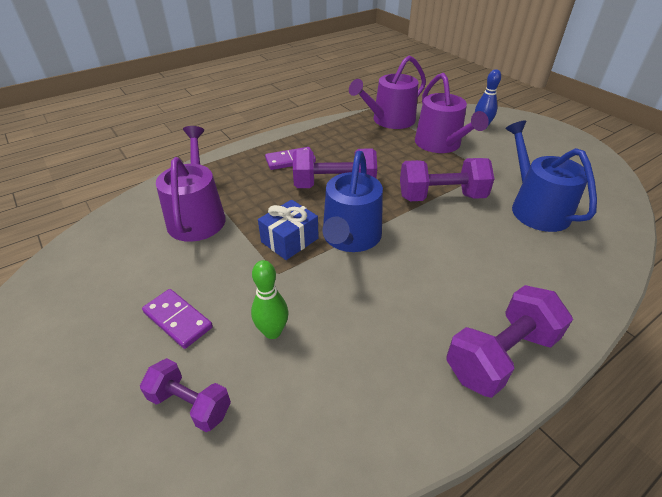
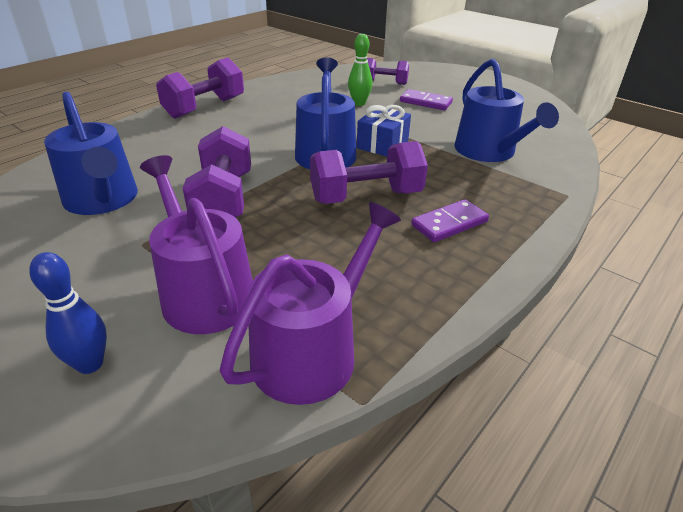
camera: 165 degrees right, 5 degrees down
purple watering can [156,126,226,242] -> blue watering can [454,59,559,162]
purple dumbbell [400,158,494,201] -> purple dumbbell turned 75 degrees counterclockwise [183,126,251,218]

